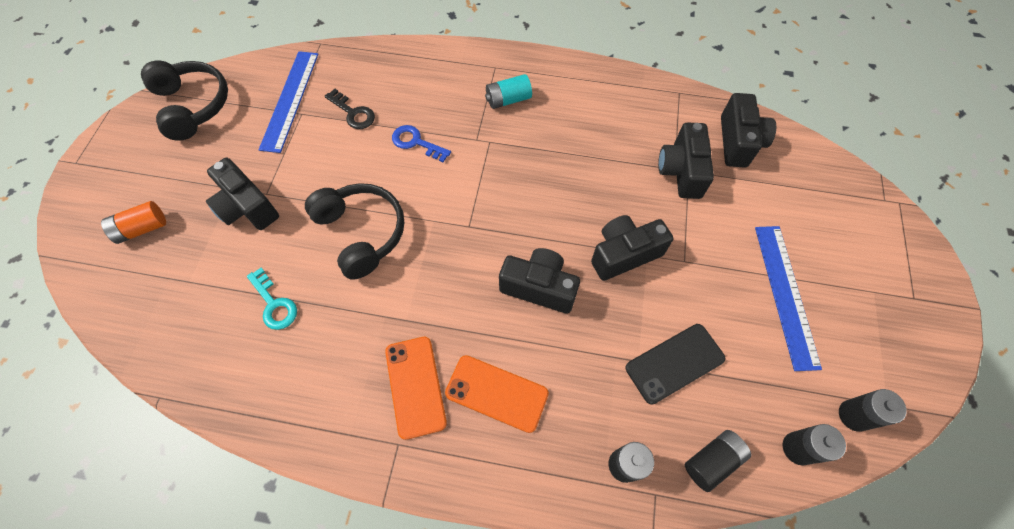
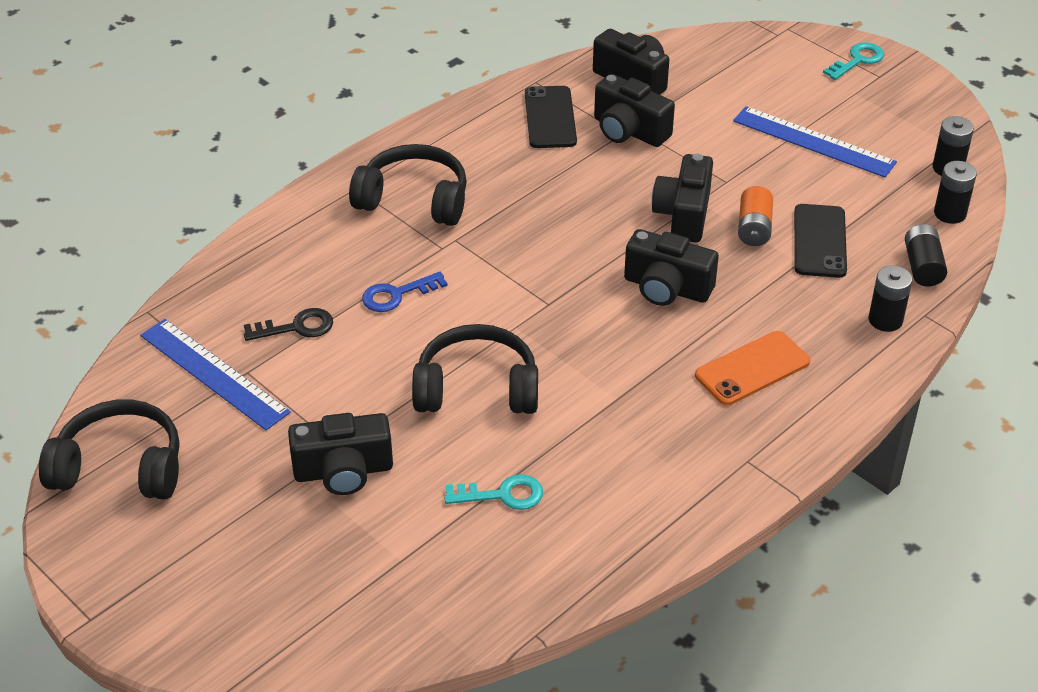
camera: 55 degrees left, 20 degrees down
orange battery [101,201,166,244] -> orange battery moved to [738,186,773,246]
orange phone [385,337,447,440] -> none
turquoise battery [485,74,532,109] -> black headphones [349,144,467,226]
black camera [499,248,580,314] -> black camera turned 120 degrees counterclockwise [624,229,719,306]
none -> black phone [525,86,577,148]
none -> turquoise key [823,42,884,80]

